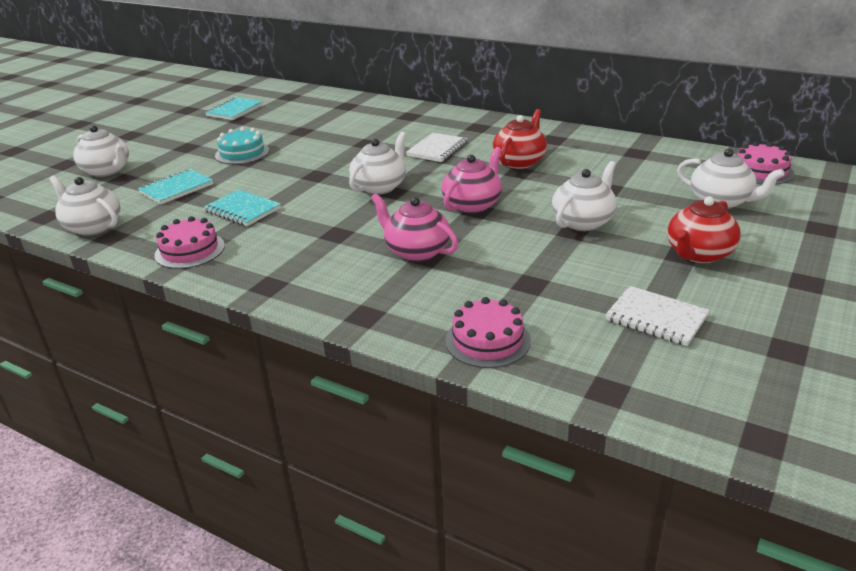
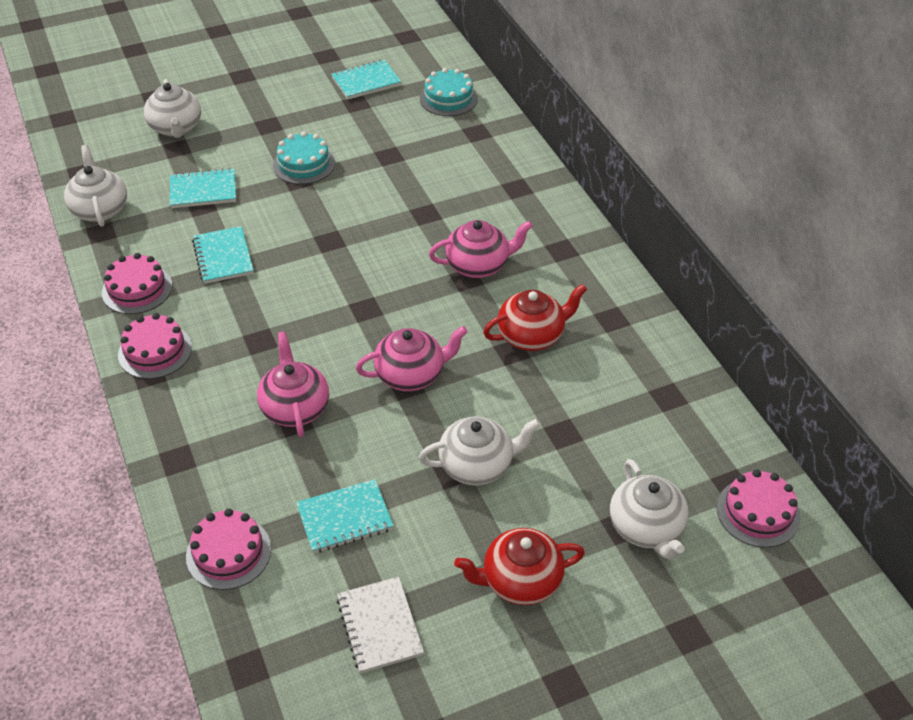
camera: 35 degrees right, 15 degrees up
white teapot [349,132,406,195] -> none
white notebook [406,133,468,162] -> pink teapot [429,220,533,278]
none -> pink cake [118,313,192,379]
none -> turquoise notebook [296,479,394,553]
none -> turquoise cake [420,68,478,116]

